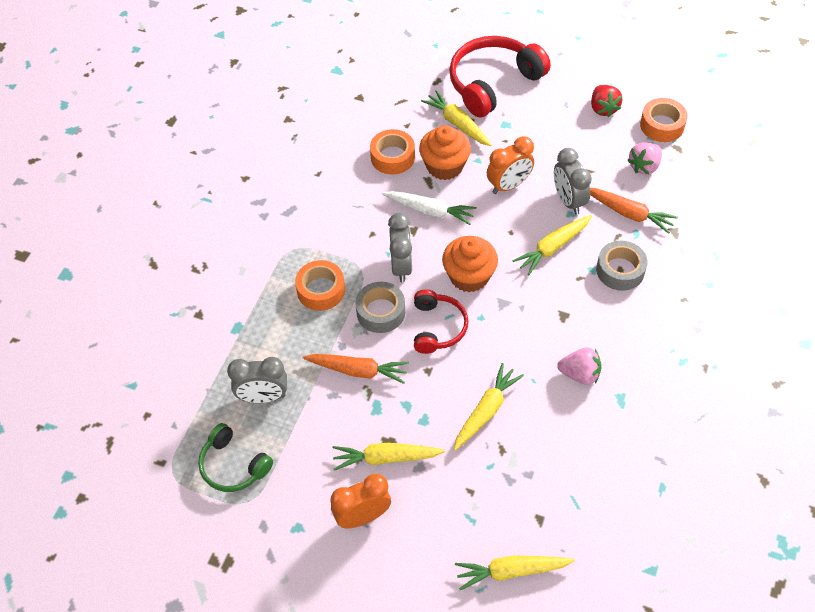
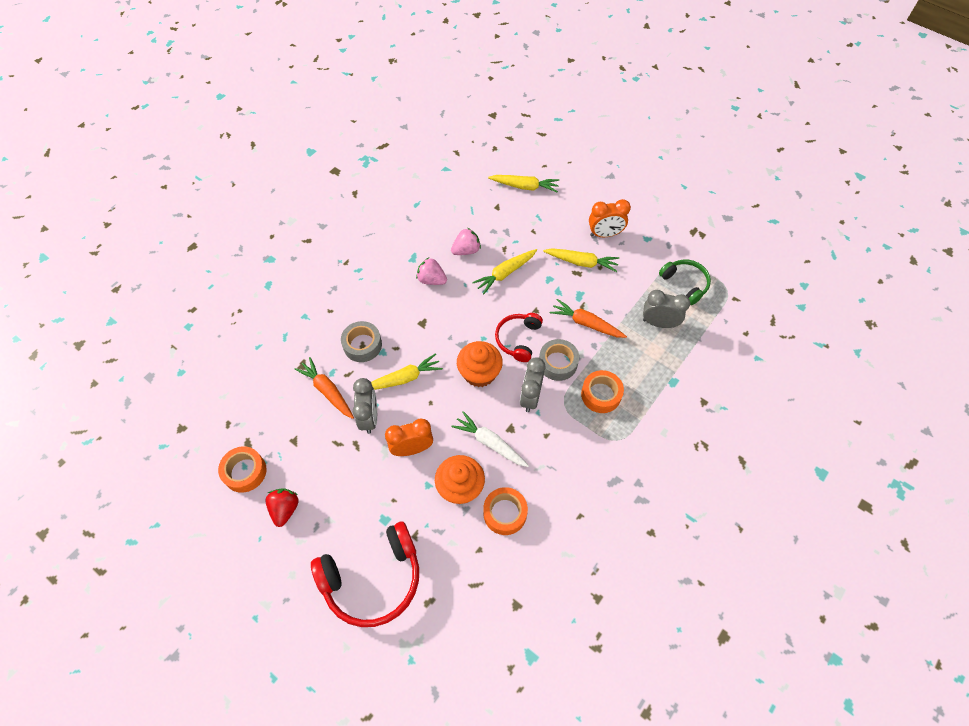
camera: 165 degrees left, 5 degrees up
yellow carrot [421,90,492,146] -> none
pink strawberry [627,142,662,175] -> pink strawberry moved to [451,228,481,255]

